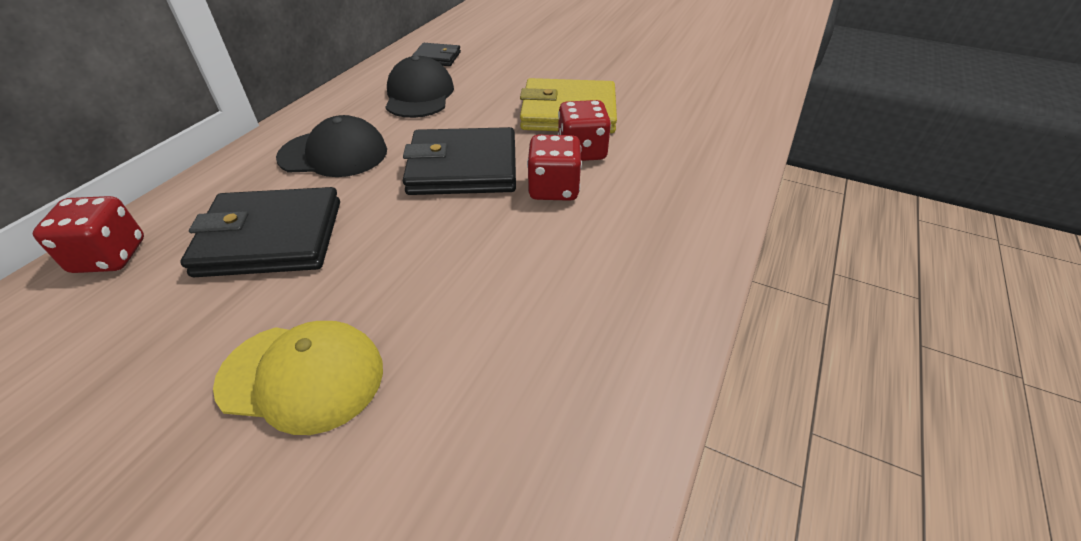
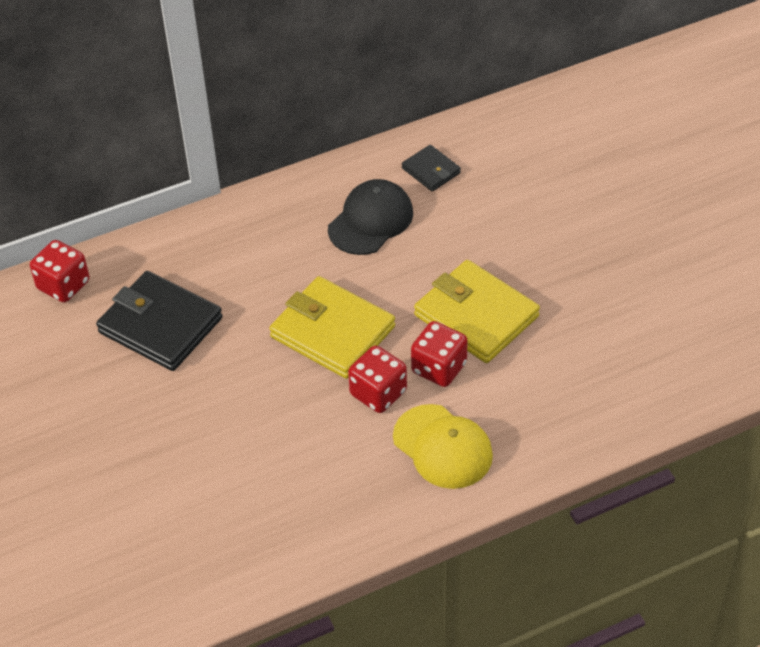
camera: 40 degrees right, 5 degrees up
yellow cap [213,321,383,435] -> yellow cap moved to [393,404,493,489]
black cap [276,115,387,177] -> none
black wallet [403,127,516,195] -> yellow wallet [269,276,395,379]

